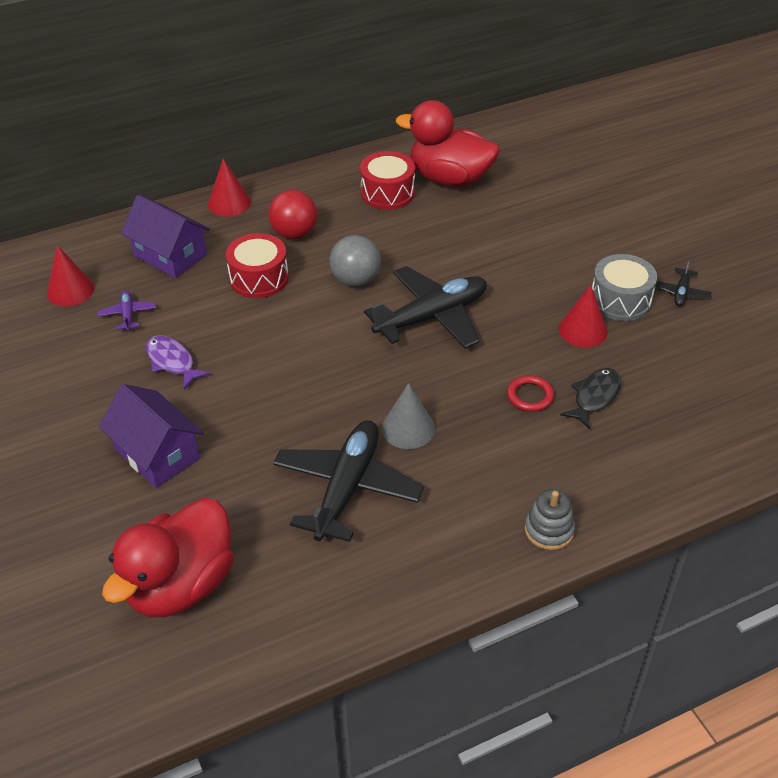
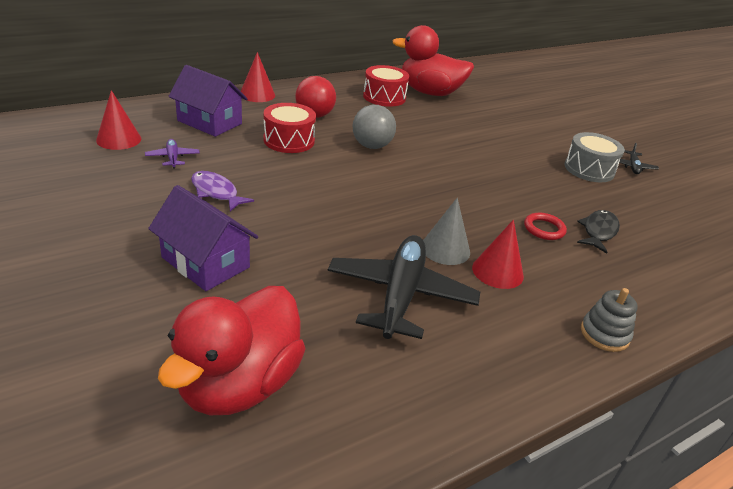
camera: 10 degrees left, 10 degrees down
black plane [364,266,487,349] -> none
red cone [558,285,608,347] -> red cone moved to [472,219,524,289]

